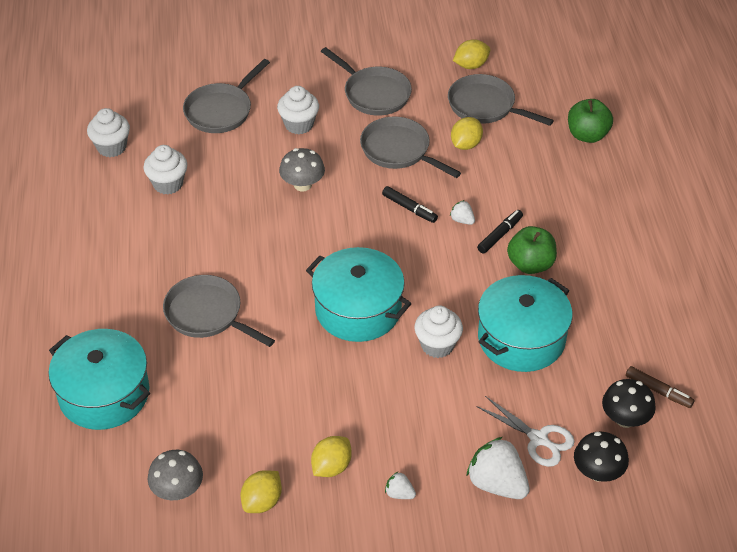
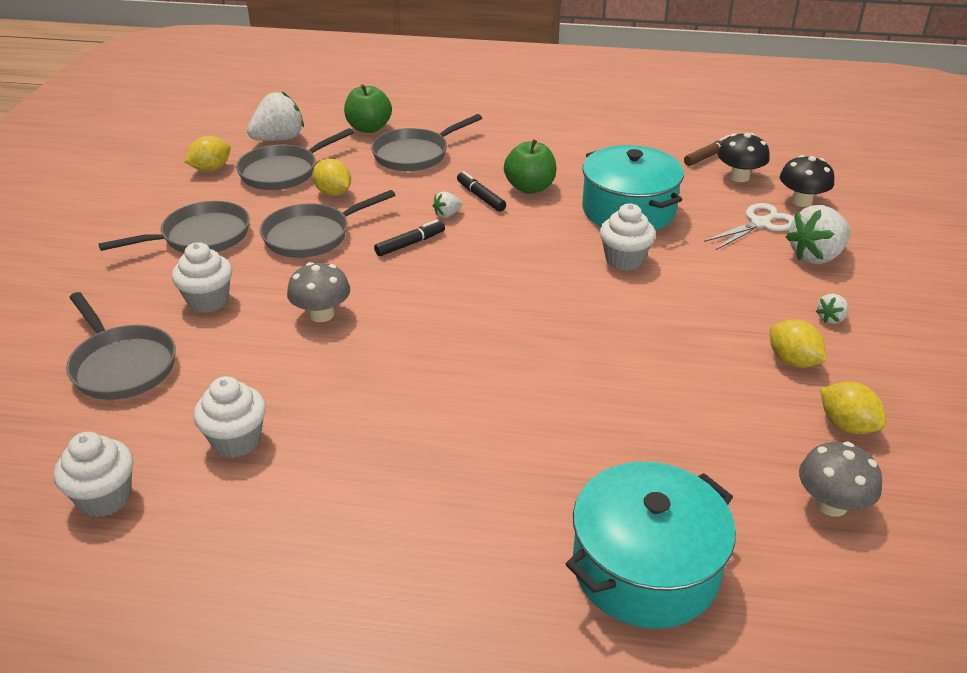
camera: 75 degrees left, 10 degrees down
grey pan [163,275,275,347] -> grey pan moved to [371,114,482,171]
turquoise pot [306,247,412,342] -> none
yellow lemon [453,39,490,69] -> yellow lemon turned 60 degrees clockwise [184,136,231,172]
none -> white strawberry [247,92,304,141]

